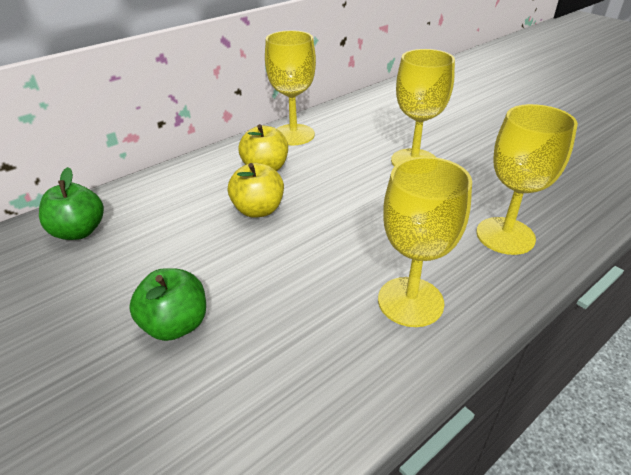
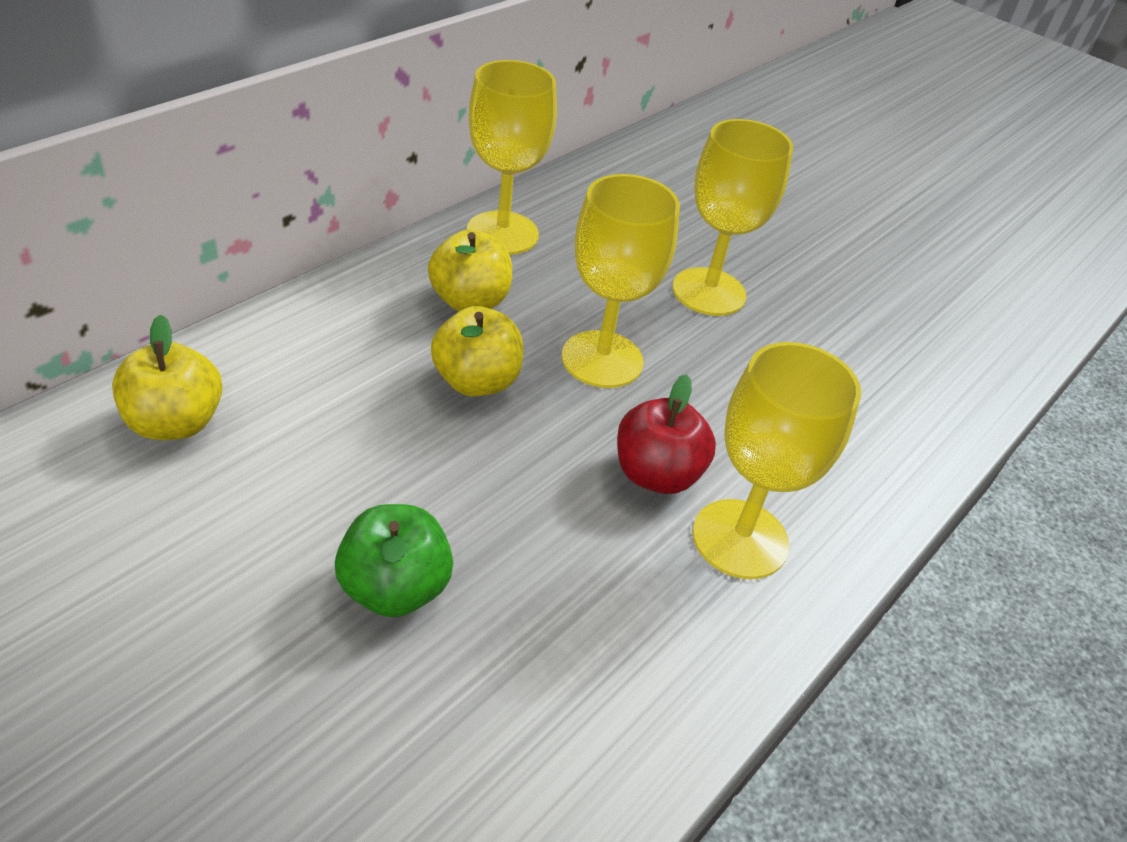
camera: 15 degrees left, 5 degrees up
green apple [39,167,104,240] -> yellow apple [112,314,223,440]
yellow goblet [476,104,578,255] -> yellow goblet moved to [562,174,680,388]
none -> red apple [617,374,716,494]

